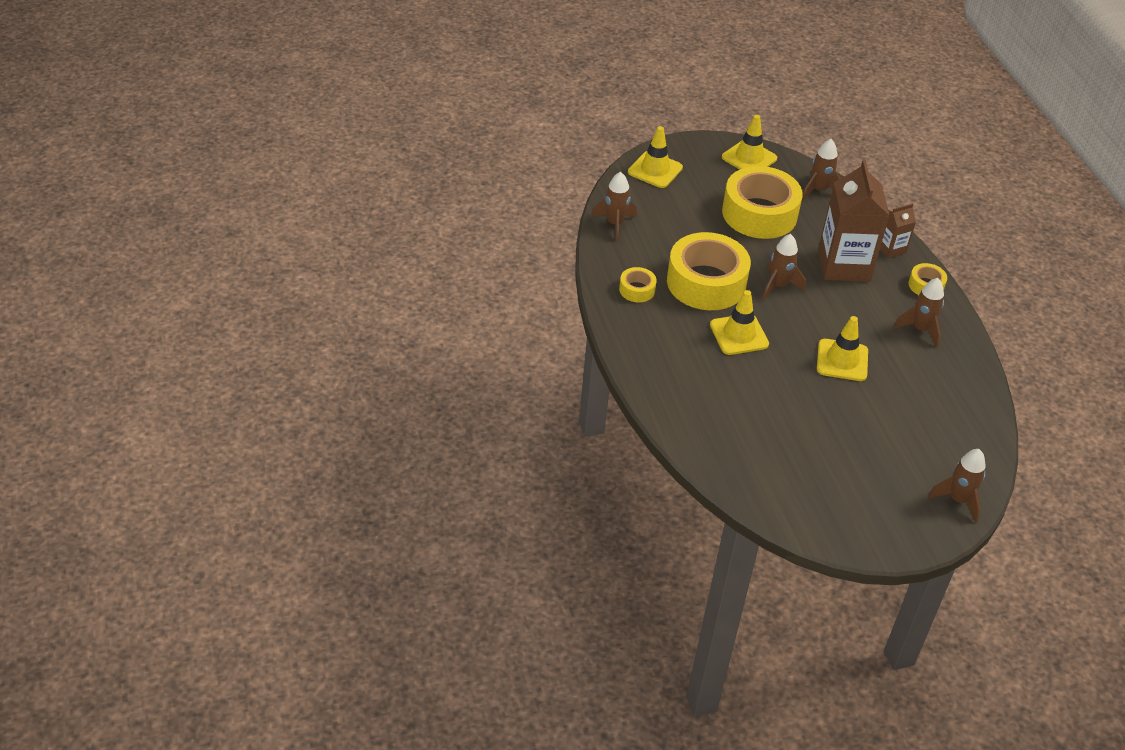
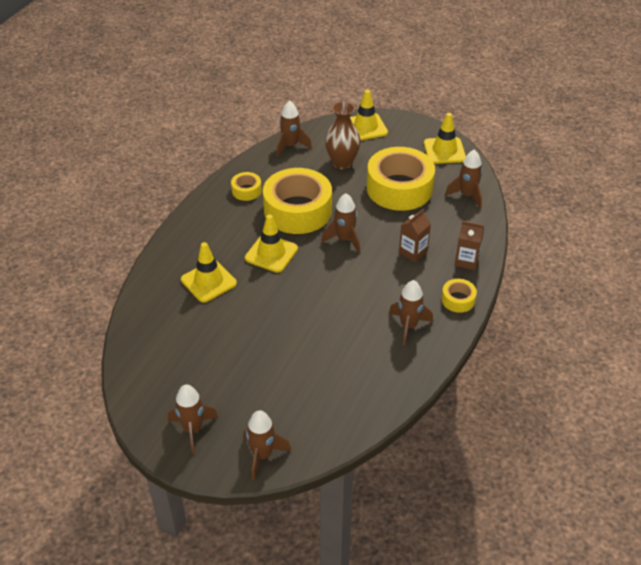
camera: 45 degrees right, 0 degrees up
yellow traffic cone [817,316,868,381] -> yellow traffic cone moved to [181,242,237,303]
brown carton [818,160,890,282] -> brown carton [399,209,431,262], size x0.49
none -> brown rocket [168,384,218,454]
none -> brown vase [325,101,361,169]

